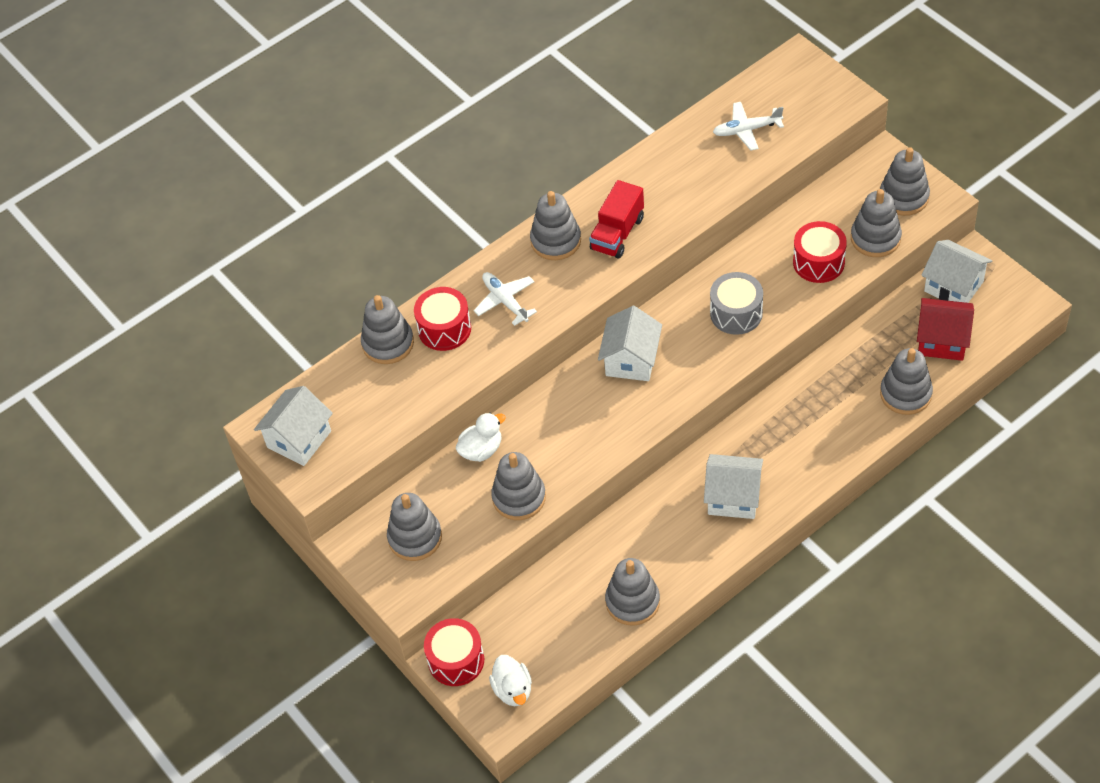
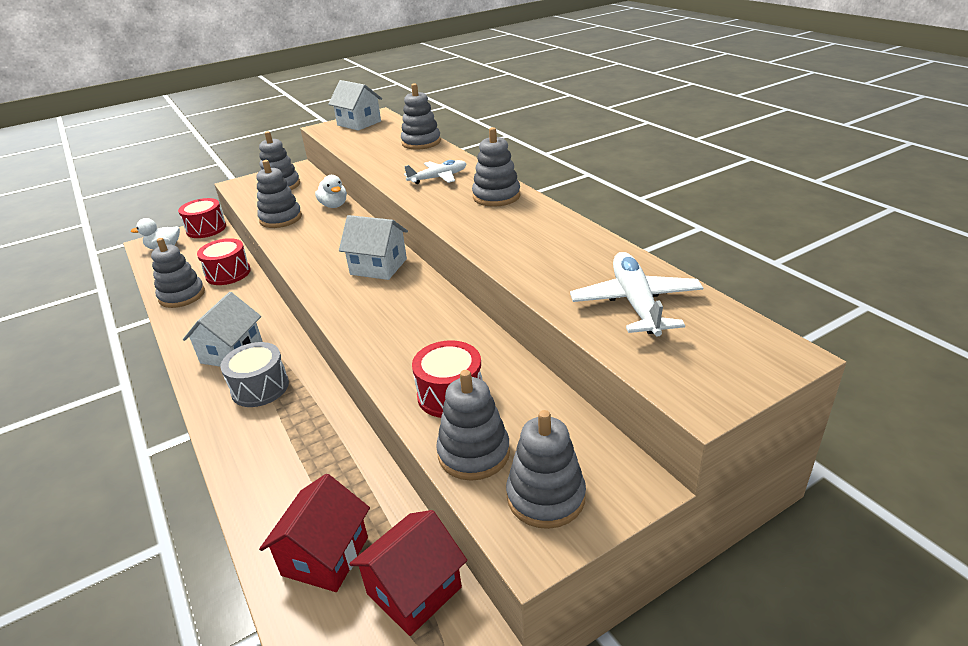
camera: 95 degrees right, 20 degrees down
red drum [414,287,471,351] -> red drum moved to [197,238,251,285]
red truck [589,180,644,259] -> none
grey drum [710,272,763,335] -> grey drum moved to [221,342,289,407]
white plane [713,102,784,151] -> white plane [570,252,703,336], size x1.51
grey stacking toy [880,348,933,415] -> none
white house [921,240,992,303] -> red house [349,510,467,636]

